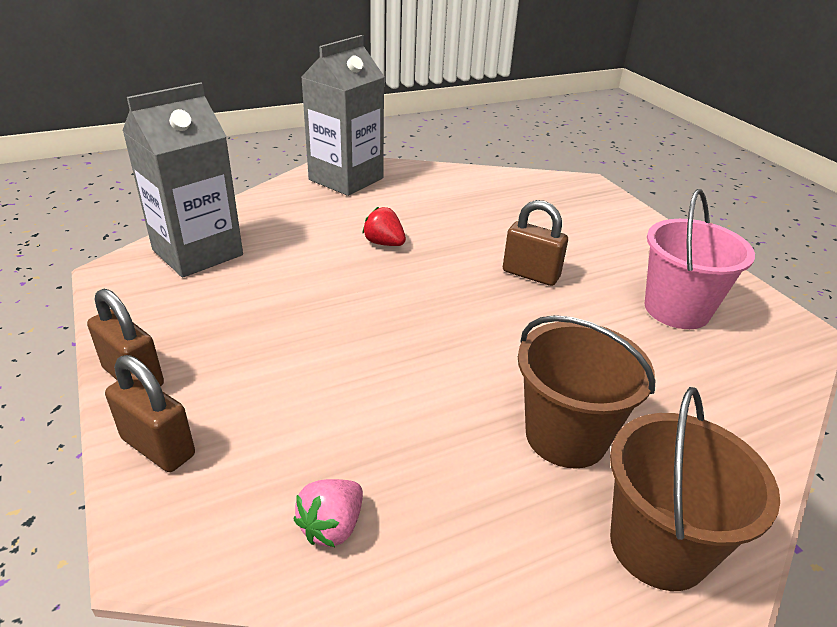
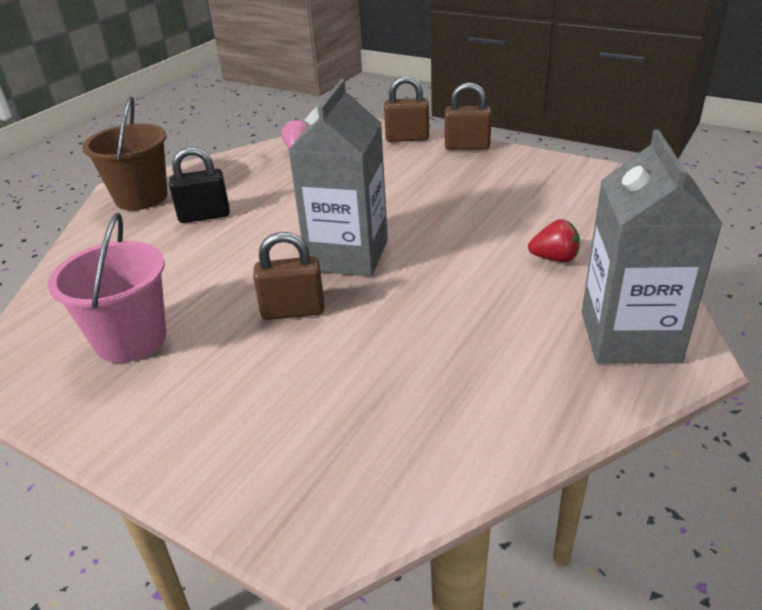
camera: 150 degrees right, 0 degrees up
grey carton [122,82,243,278] -> grey carton moved to [288,79,388,277]
red strawberry [362,207,406,246] -> red strawberry moved to [528,219,580,262]
brown bucket [518,315,656,468] -> black padlock [169,147,230,223]

